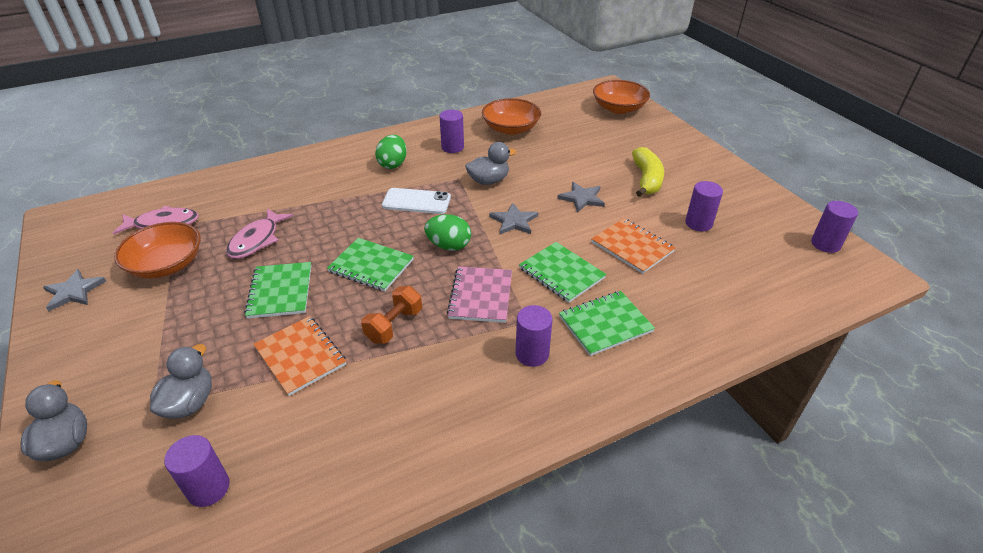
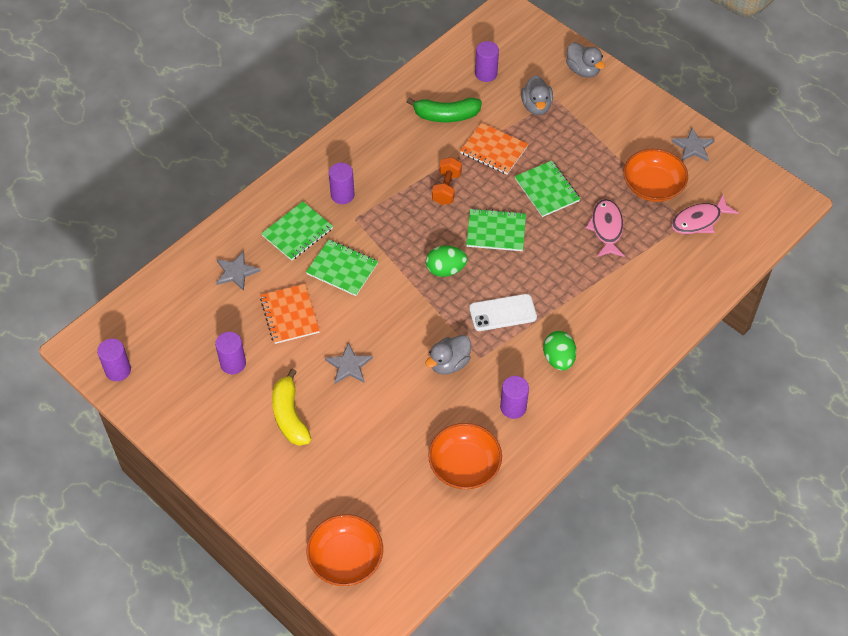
camera: 160 degrees right, 15 degrees up
pink notebook [447,266,512,323] -> none
grey star [489,203,538,234] -> grey star moved to [216,251,261,291]
orange notebook [591,218,676,274] -> orange notebook turned 45 degrees clockwise [260,284,320,344]
none -> green banana [407,97,482,122]

